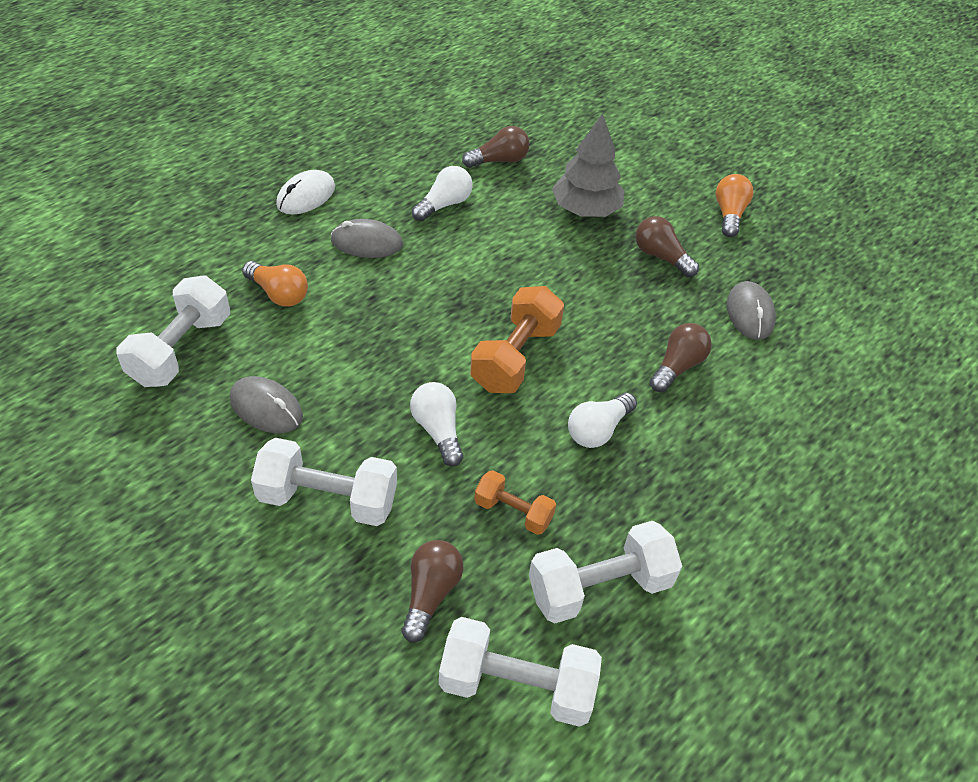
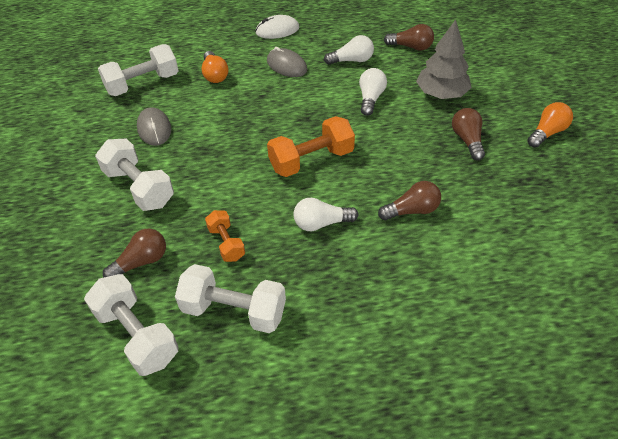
camera: 40 degrees right, 0 degrees up
white light bulb [410,382,464,467] -> white light bulb moved to [359,68,387,116]
grey mouse [727,281,776,340] -> none

